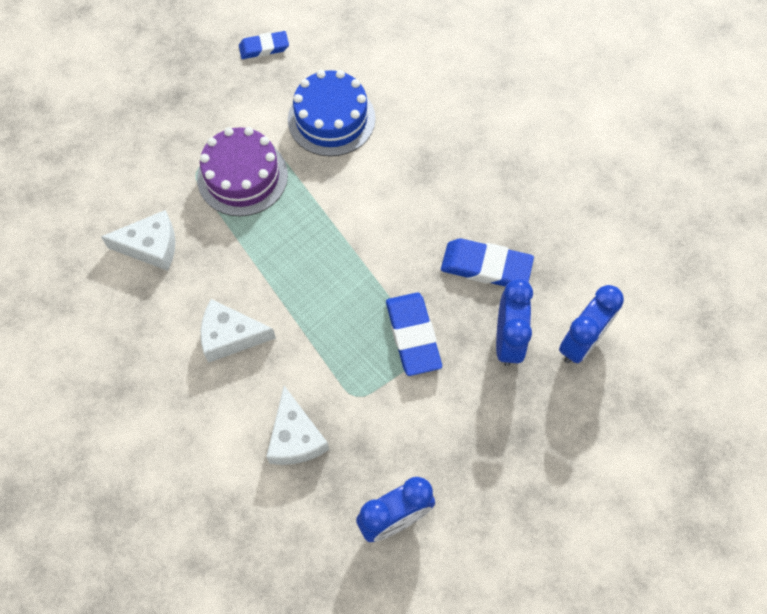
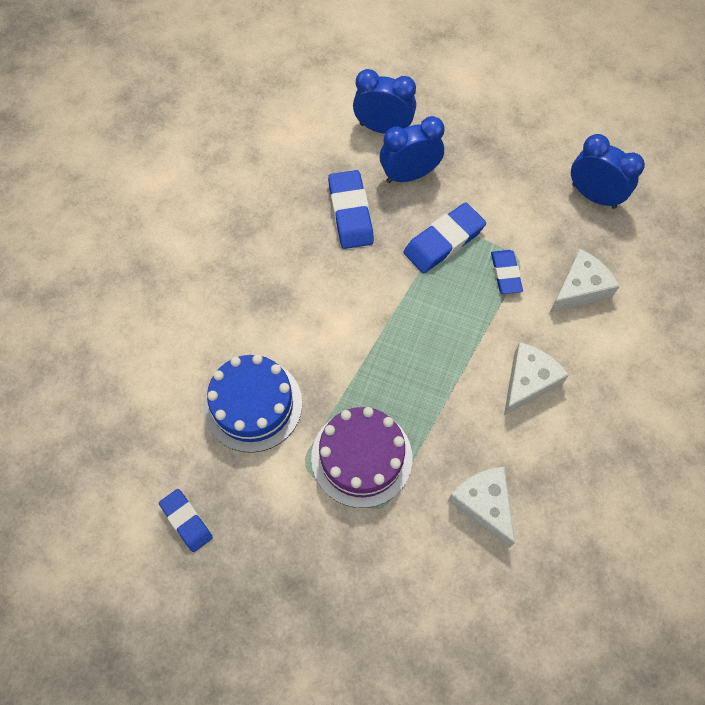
camera: 115 degrees left, 0 degrees up
white cheese [201,299,276,363] -> white cheese turned 120 degrees counterclockwise [504,342,569,415]
none -> blue eraser [491,250,523,294]

